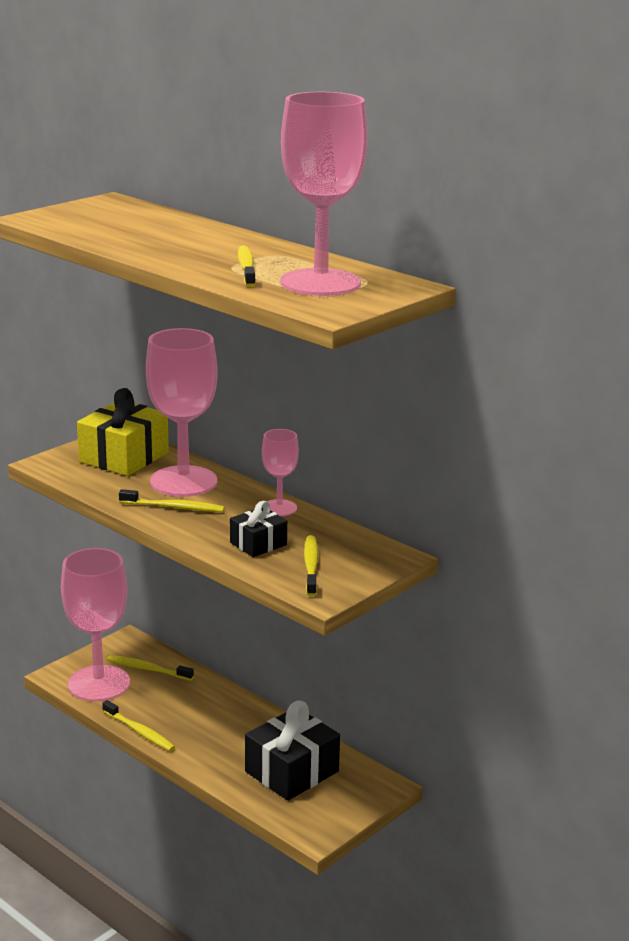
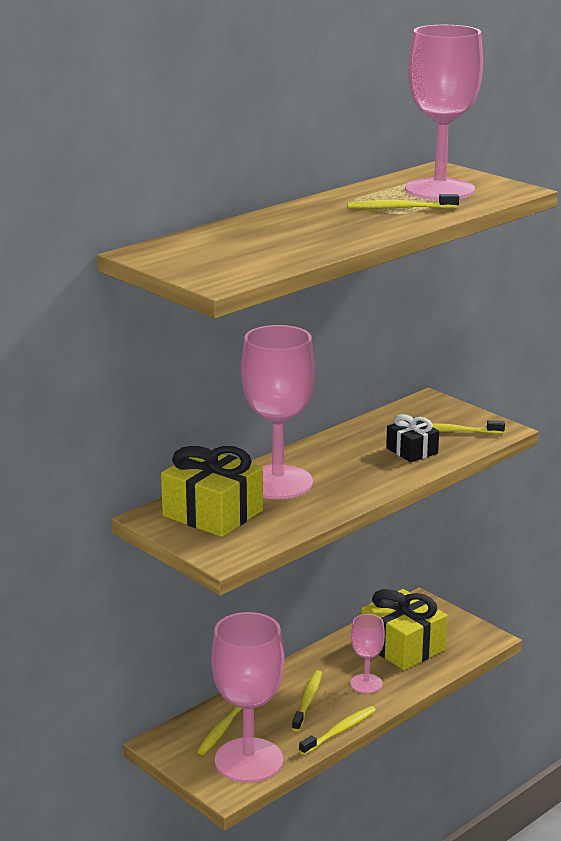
camera: 85 degrees left, 0 degrees up
yellow toothbrush [119,489,225,512] -> yellow toothbrush moved to [292,670,322,732]
black gift [245,701,340,801] -> yellow gift [361,589,448,670]
pink goblet [262,429,299,516] -> pink goblet moved to [350,614,385,693]

